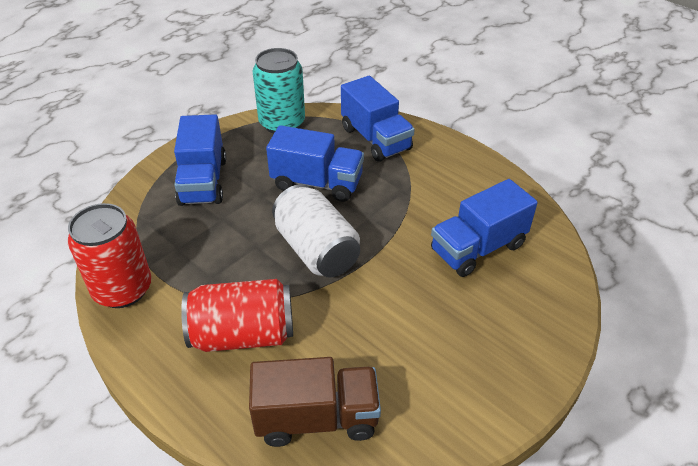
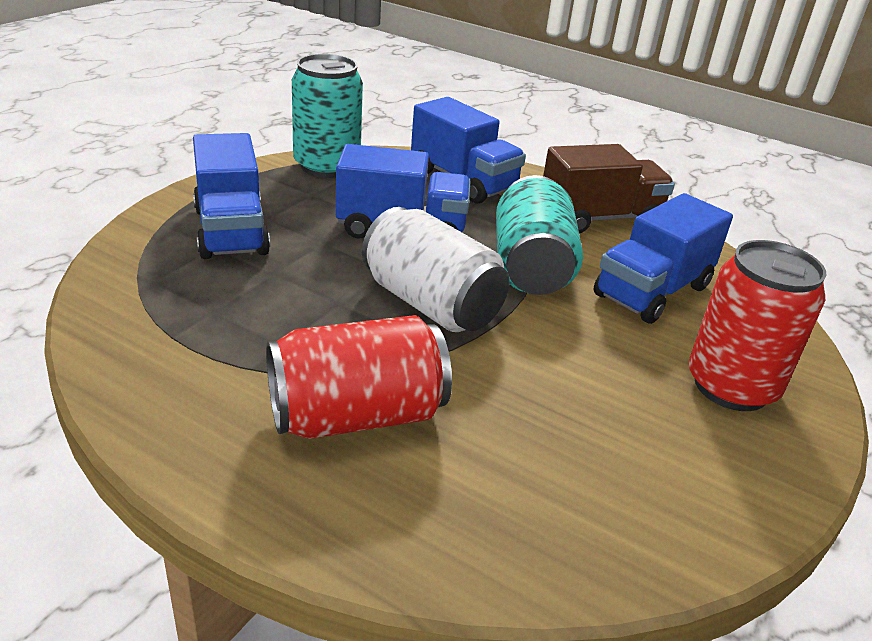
camera: 15 degrees left, 10 degrees down
red can [67,203,152,308] -> red can moved to [689,240,826,411]
brown truck [249,357,381,447] -> brown truck moved to [543,144,675,234]
none -> turquoise can [496,175,583,295]

